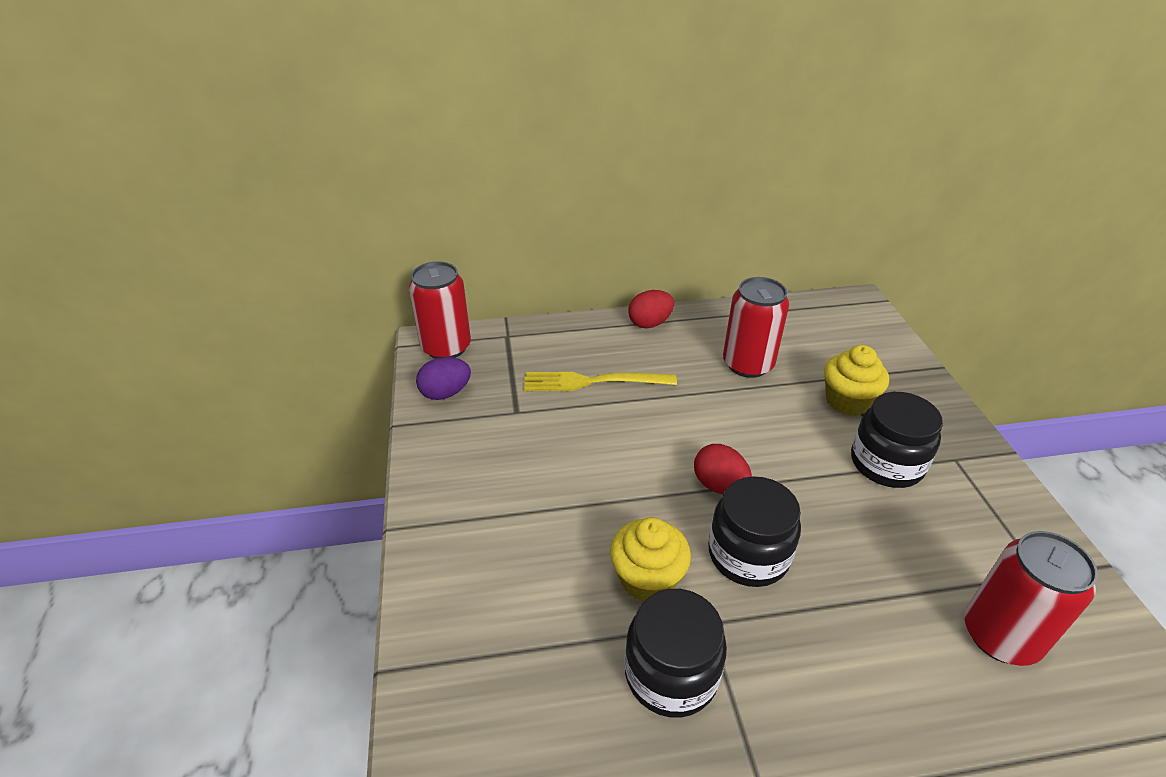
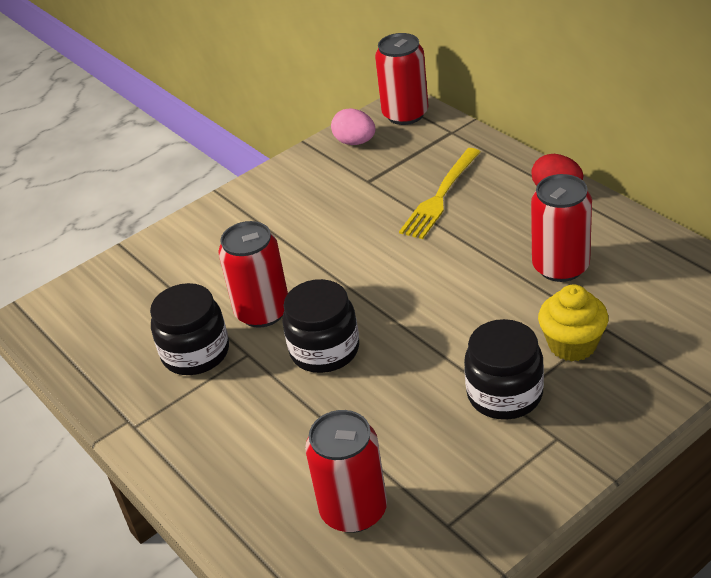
camera: 65 degrees right, 0 degrees up
purple egg [416,357,471,400] -> pink egg [331,108,375,145]
yellow fork [524,372,677,391] -> yellow fork turned 120 degrees counterclockwise [399,148,481,239]
yellow cupcake [610,517,691,602] -> red can [218,221,288,328]
red egg [694,444,752,494] -> none

